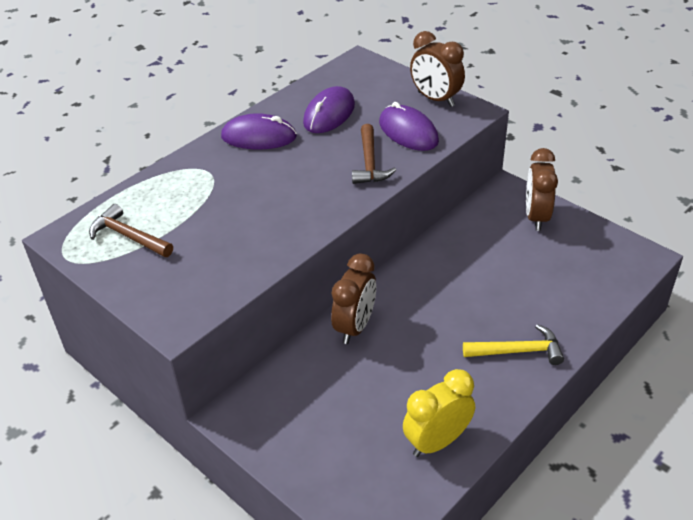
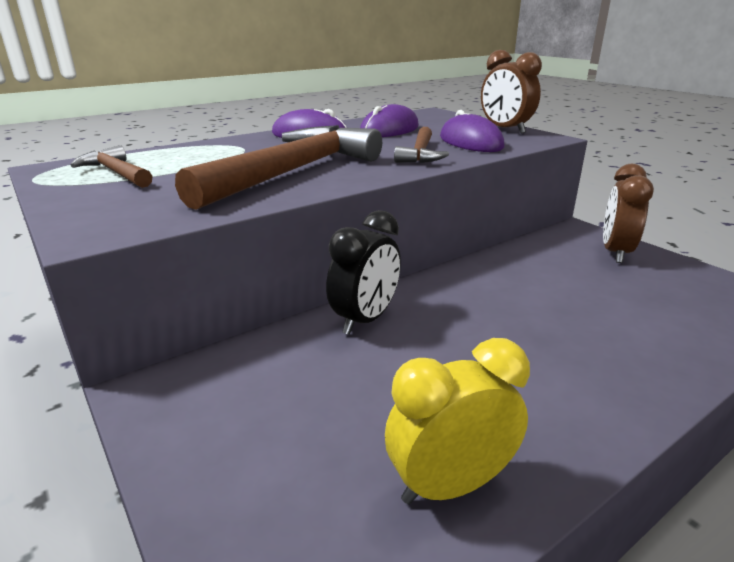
camera: 10 degrees right, 15 degrees down
brown clock [331,253,376,344] -> black clock [326,210,401,335]
yellow hammer [463,324,564,365] -> none
none -> brown hammer [175,125,382,210]

